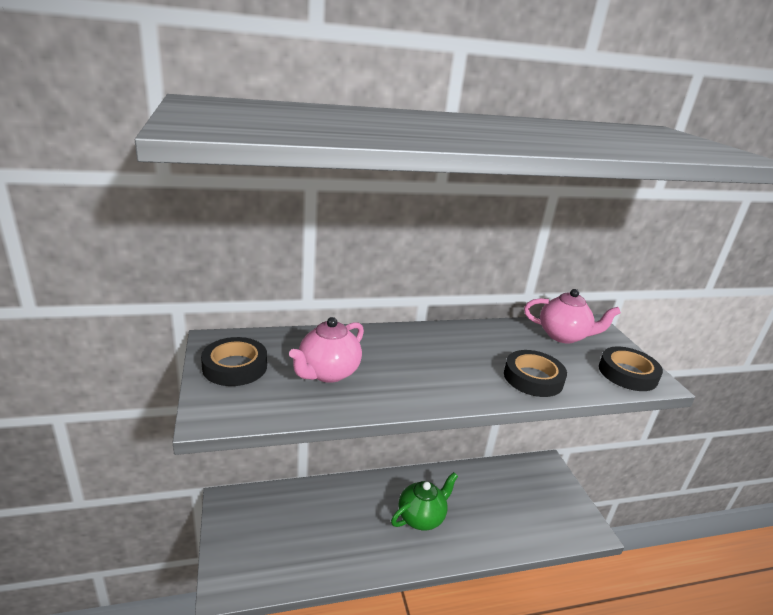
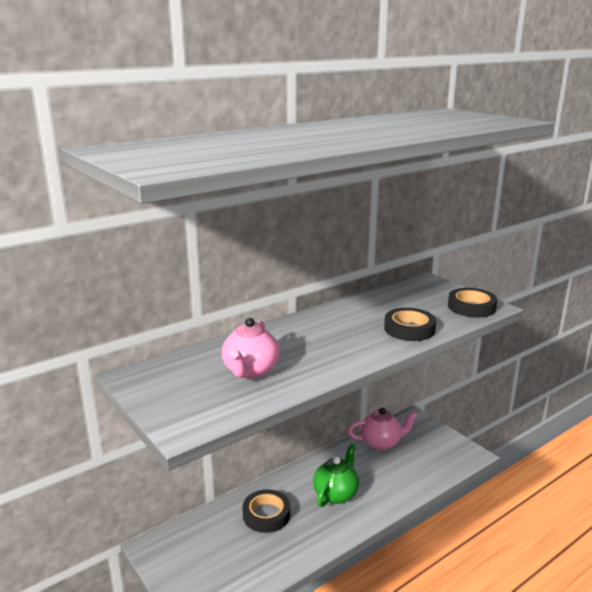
camera: 20 degrees left, 5 degrees down
black tape [201,337,267,386] -> black tape moved to [242,489,290,533]
pink teapot [524,289,621,344] -> pink teapot moved to [348,408,417,450]

